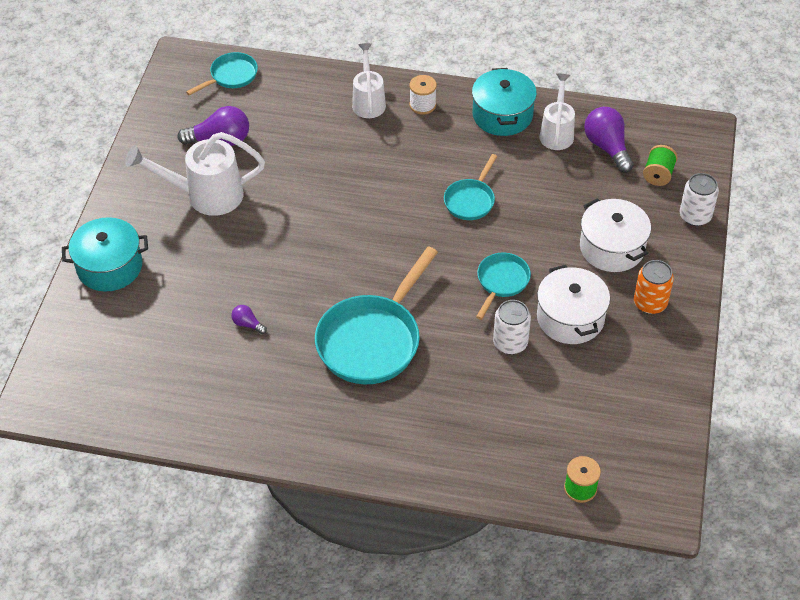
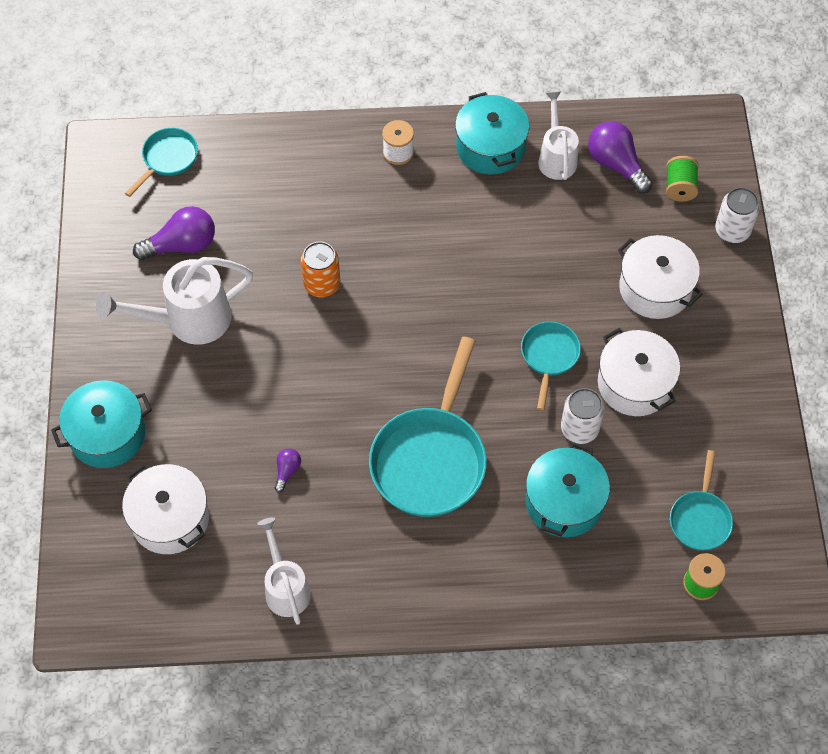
camera: 15 degrees left, 10 degrees up
purple light bulb [231,305,267,334] -> purple light bulb turned 90 degrees clockwise [275,448,301,493]
white watering can [352,43,386,118] -> white watering can moved to [257,517,311,625]
turquoise pan [444,154,498,220] -> turquoise pan moved to [670,450,733,551]
orange can [634,260,674,314] -> orange can moved to [301,242,340,297]
none -> white pot [122,464,209,554]
none -> turquoise pot [526,442,610,537]

